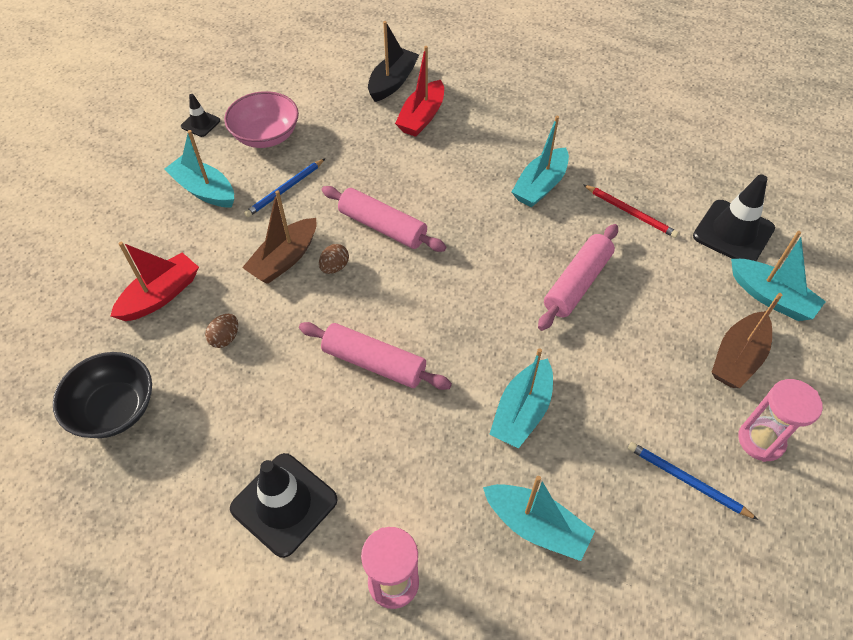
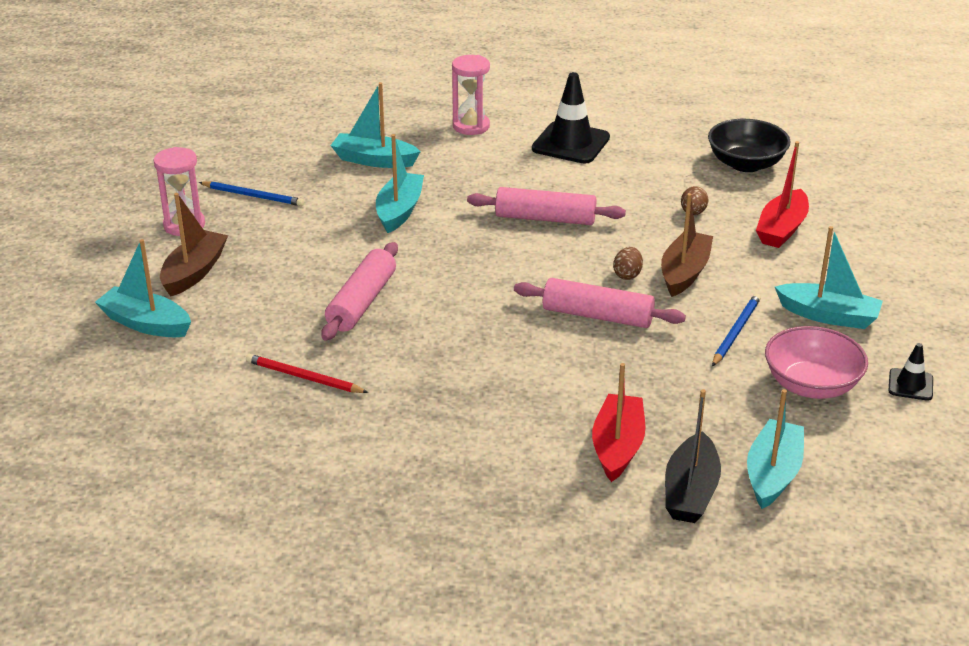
camera: 165 degrees right, 20 degrees down
turquoise boat [512,116,569,207] -> turquoise boat moved to [747,389,804,509]
black traffic cone [693,174,775,261] -> none

